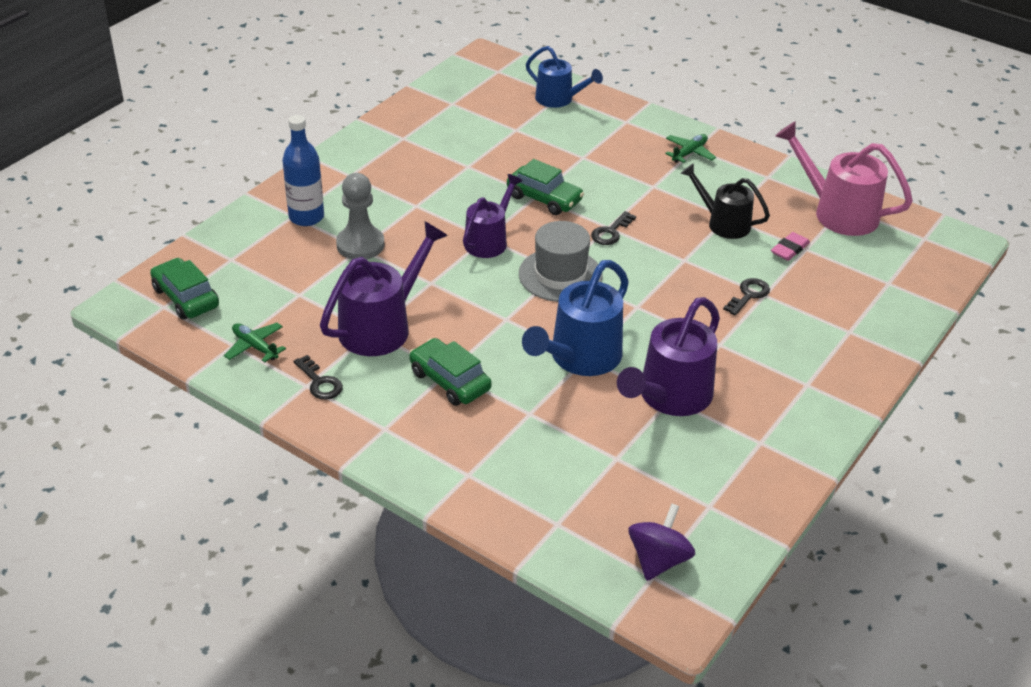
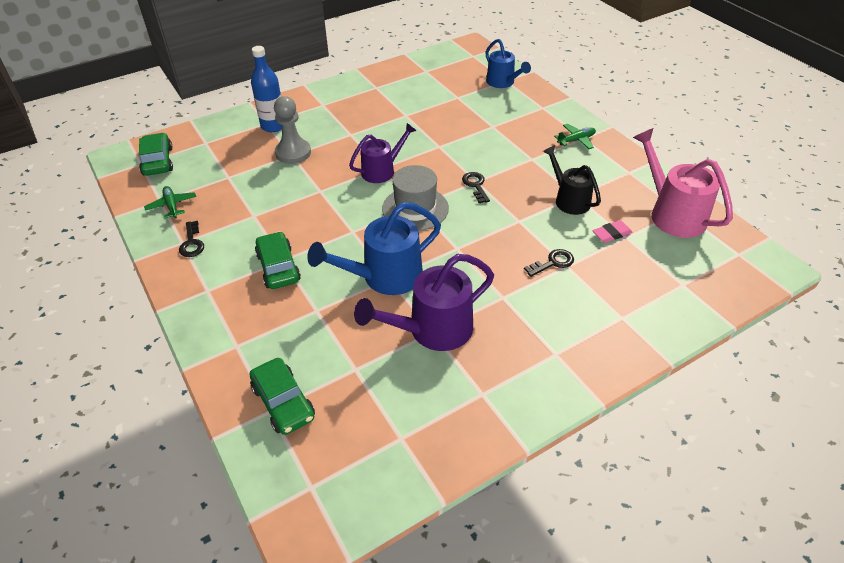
camera: 25 degrees right, 5 degrees up
purple watering can [320,222,448,356] -> none
green car [507,159,584,215] -> green car moved to [250,358,315,435]
black key [591,211,636,245] -> black key turned 105 degrees clockwise [462,172,490,203]
purple spinning top [629,504,695,581] -> none

